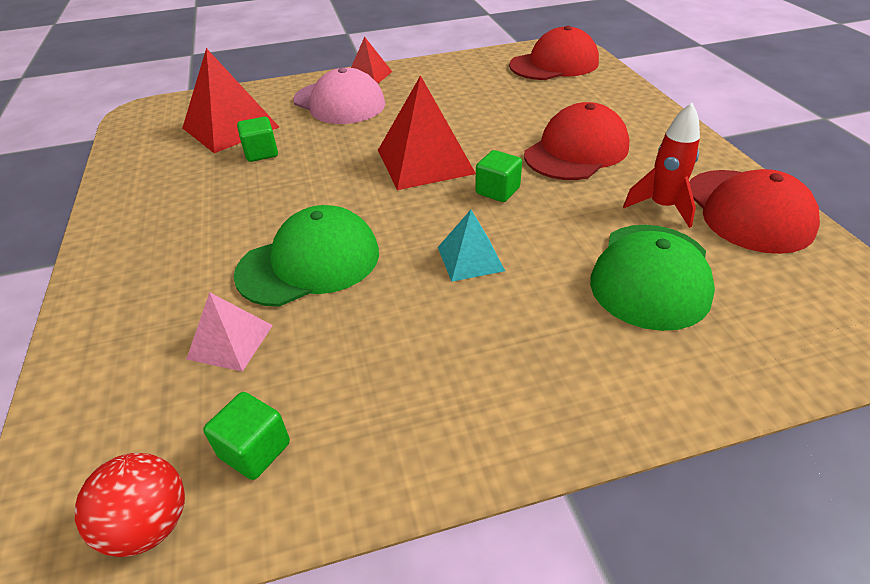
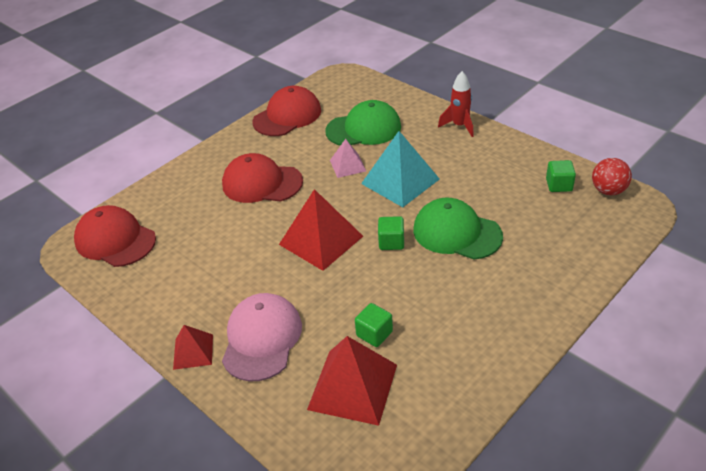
camera: 120 degrees left, 0 degrees up
pink pyramid [186,292,273,372] -> pink pyramid moved to [330,139,366,178]
turquoise pyramid [438,210,505,282] -> turquoise pyramid [361,131,440,207], size x1.80
green cube [475,150,522,202] -> green cube moved to [378,216,404,250]
red rocket [623,103,700,228] -> red rocket moved to [438,71,474,137]

